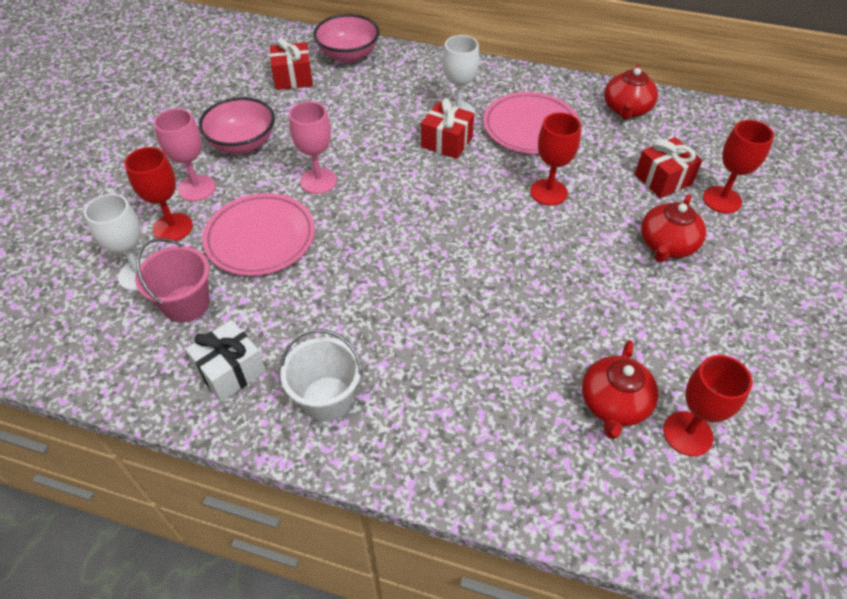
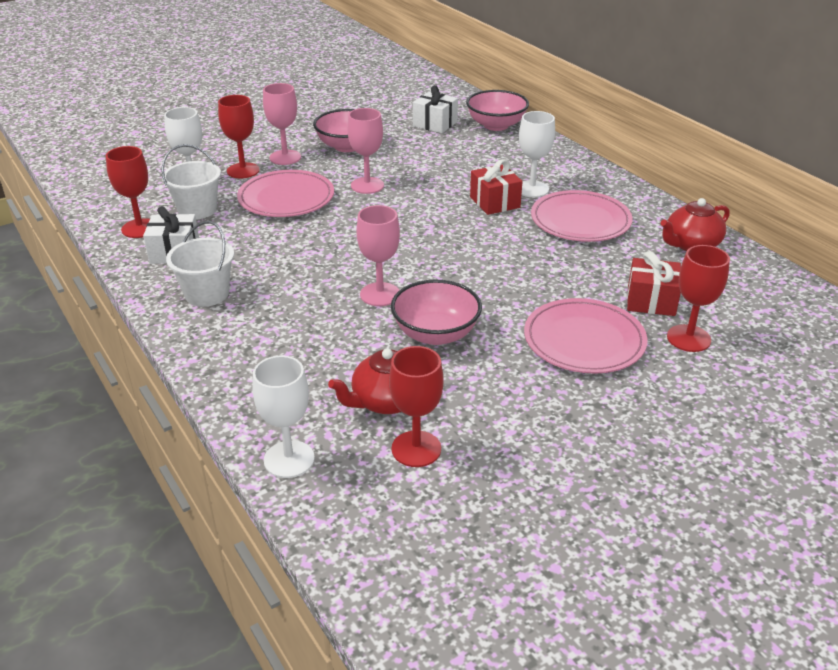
camera: 40 degrees right, 15 degrees down
pink bucket [135,238,210,322] -> white bucket [161,144,221,219]
red gift [270,37,313,90] -> white gift [413,85,458,133]
red goblet [530,112,581,206] -> red goblet moved to [106,146,150,238]
red teapot [641,194,706,262] -> pink plate [524,298,648,374]
none -> white goblet [252,356,315,478]
none -> pink goblet [356,205,400,306]
none -> pink bowl [391,279,482,345]

